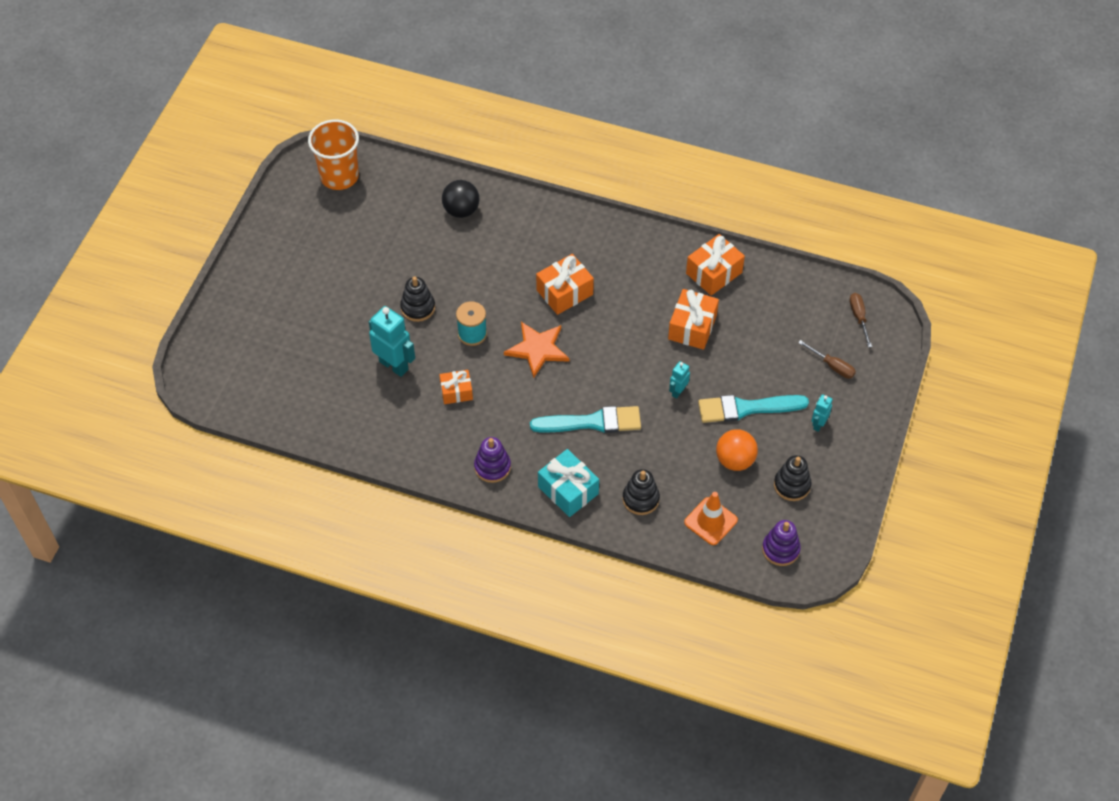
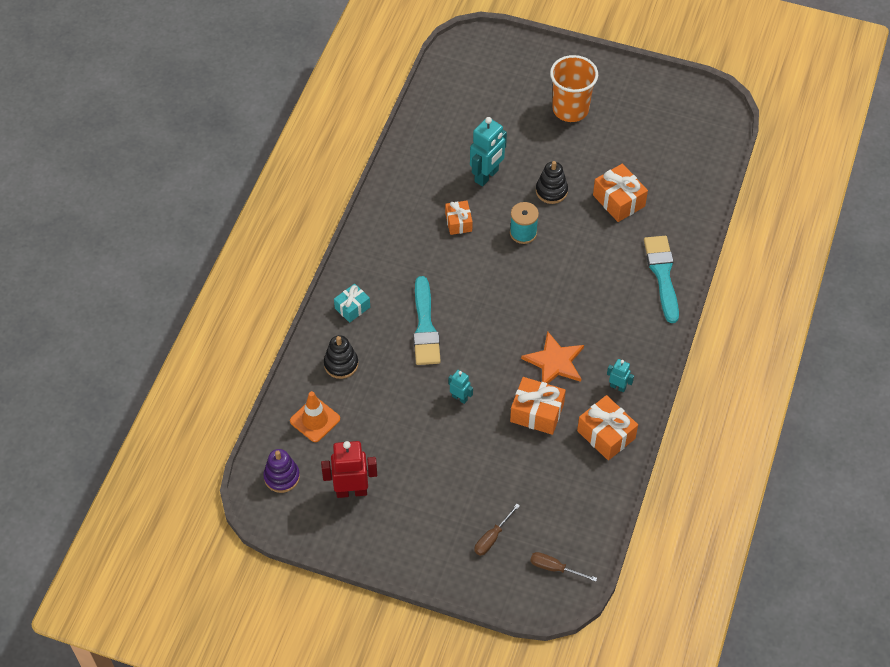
camera: 90 degrees right, 0 degrees up
orange cup [308,119,359,190] -> orange cup moved to [550,55,598,122]
black ball [442,180,480,218] -> none
purple stacking toy [474,437,511,483] -> none
orange star [504,322,569,378] -> orange star moved to [521,331,584,384]
orange gift [536,254,594,315] -> orange gift moved to [593,164,648,222]
turquoise gift [538,449,599,517] -> turquoise gift [334,284,370,323], size x0.64
turquoise brush [698,395,809,423] -> turquoise brush moved to [644,236,679,323]
orange ball [716,429,758,471] -> none
black stacking toy [774,455,811,501] -> red robot [321,441,377,498]
turquoise robot [812,394,833,432] -> turquoise robot moved to [607,359,634,392]
brown screwdriver [850,293,872,348] -> brown screwdriver turned 150 degrees counterclockwise [530,552,597,582]

